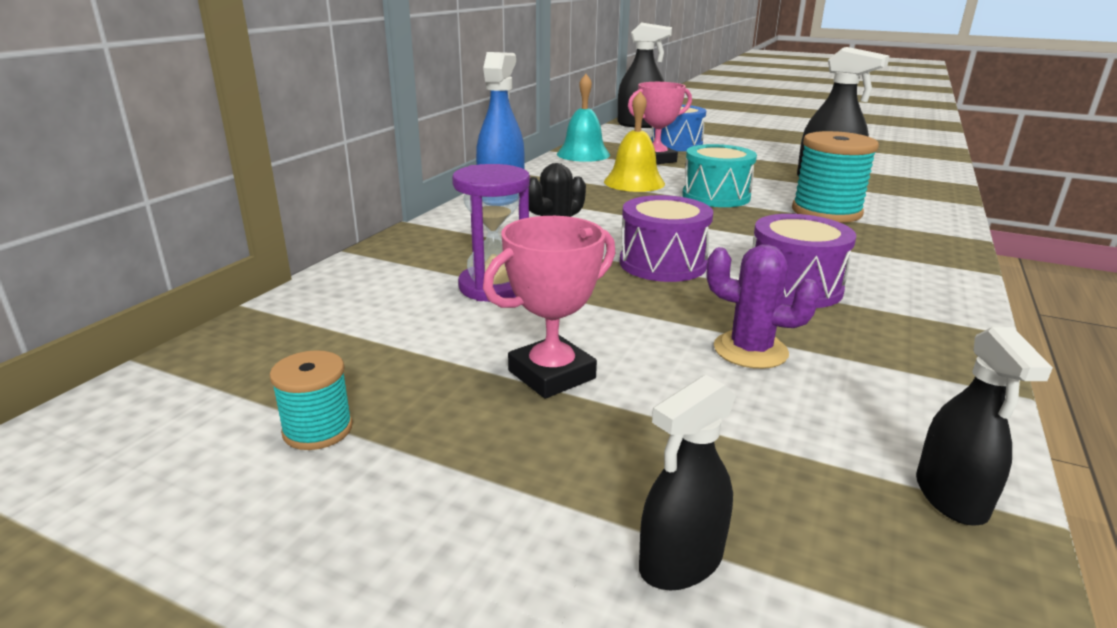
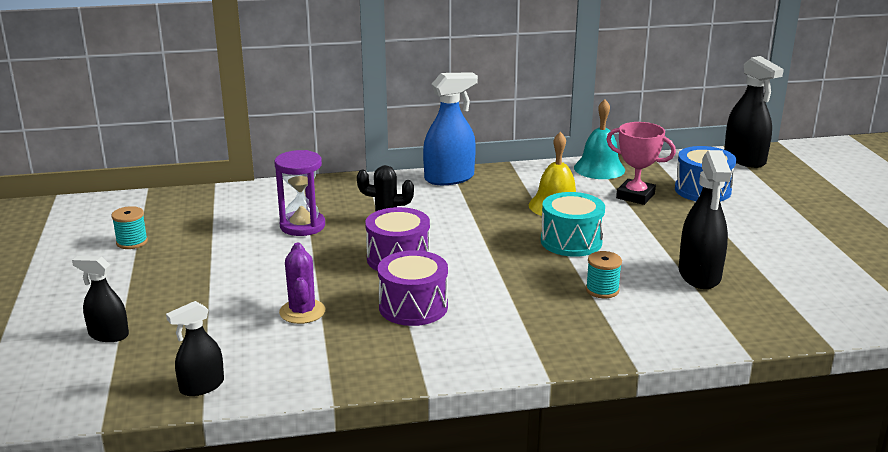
camera: 55 degrees right, 0 degrees up
pink trophy [483,216,615,399] -> none
turquoise spool [792,131,879,223] -> turquoise spool [586,251,622,298], size x0.52

